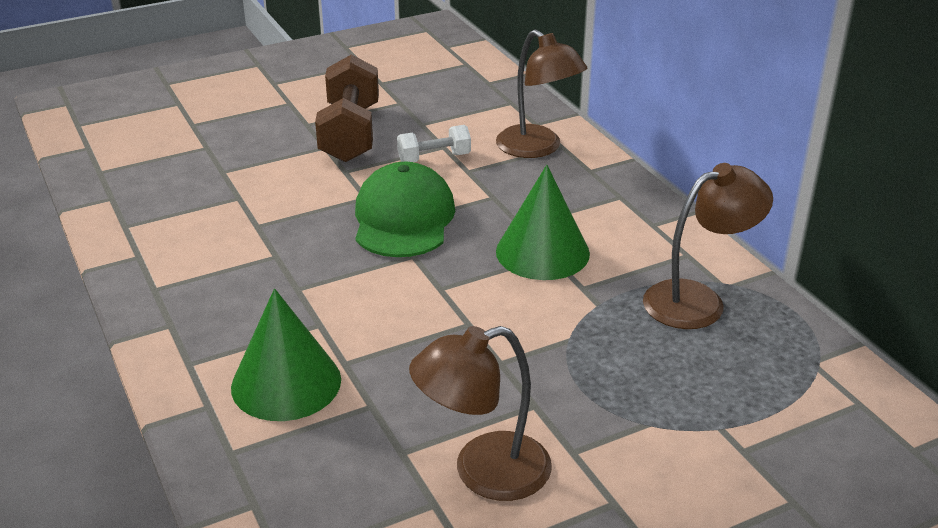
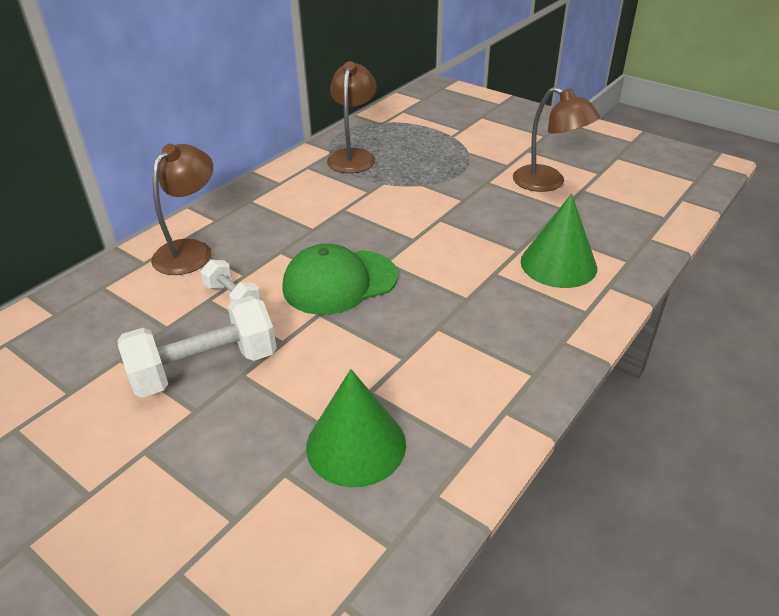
camera: 115 degrees left, 5 degrees up
brown dumbbell [315,55,379,162] -> white dumbbell [118,296,277,398]
green cone [496,165,590,280] -> green cone moved to [306,369,406,487]
brown lamp [643,163,773,329] -> brown lamp turned 60 degrees clockwise [327,61,377,173]

